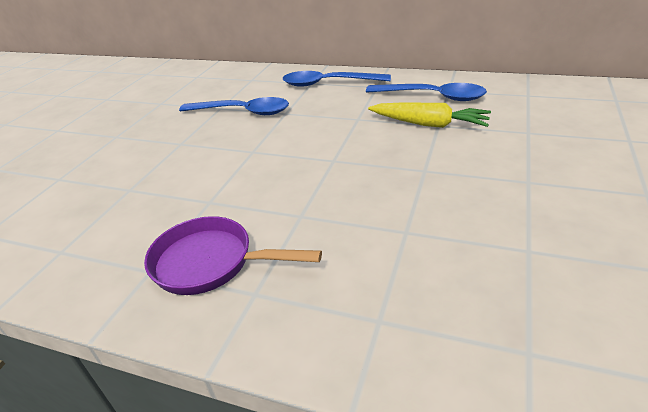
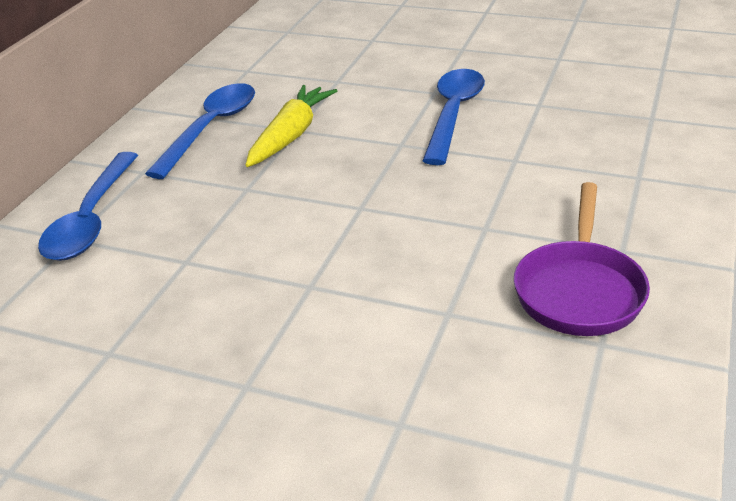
camera: 90 degrees left, 0 degrees up
blue spoon [179,97,289,115] -> blue spoon moved to [422,69,485,165]

